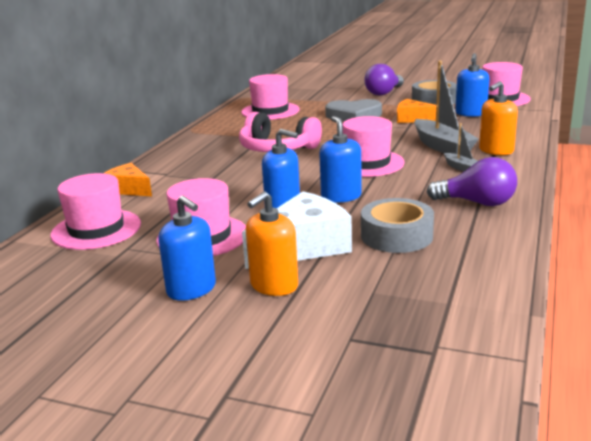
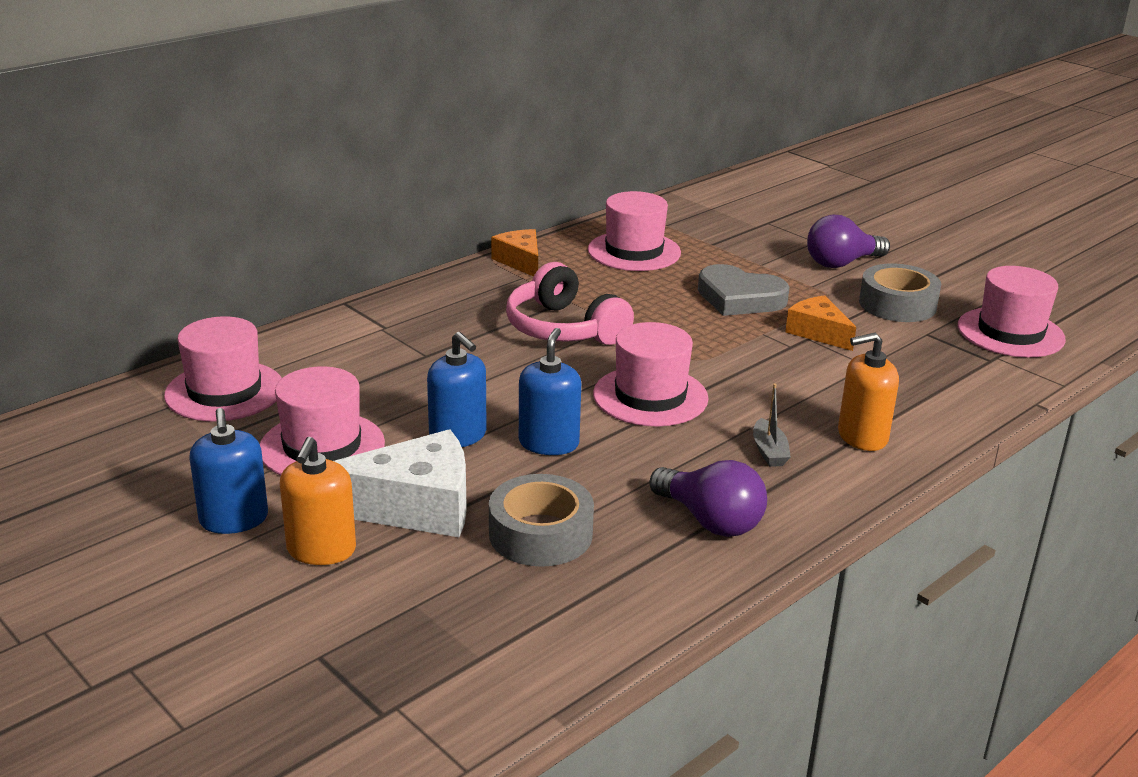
camera: 25 degrees right, 5 degrees up
orange cheese [104,163,152,196] -> orange cheese moved to [491,229,538,277]
orange soap dispenser [246,191,298,296] -> orange soap dispenser turned 60 degrees counterclockwise [280,437,356,565]
grey boat [414,61,478,154] -> none
blue soap dispenser [455,53,489,117] -> none

